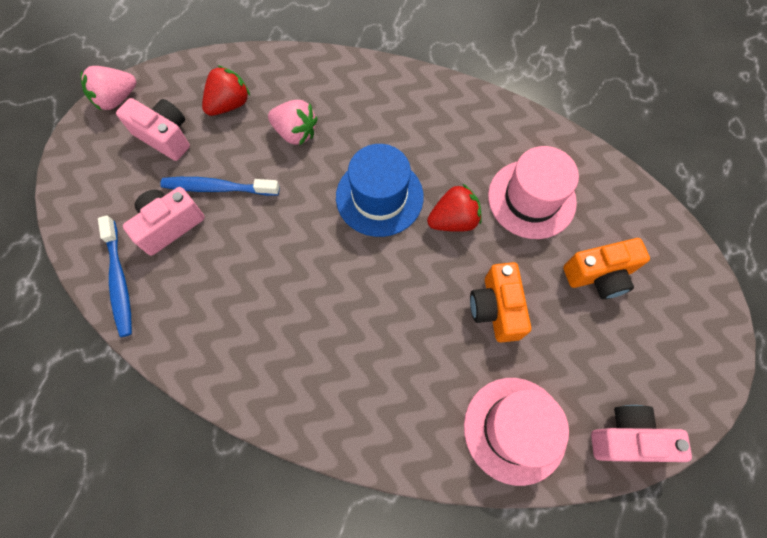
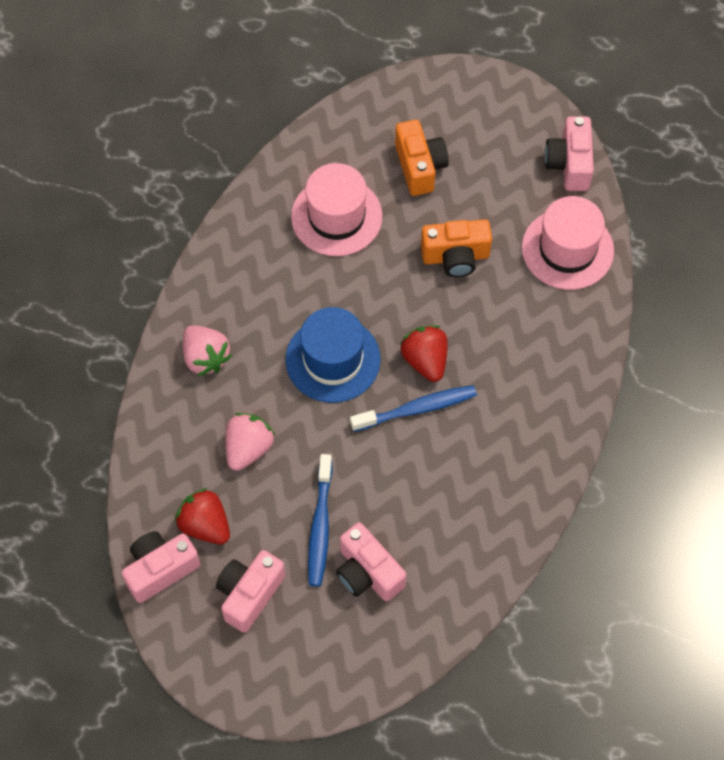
camera: 90 degrees left, 5 degrees down
pink strawberry [80,66,136,111] -> pink strawberry moved to [183,325,232,376]
blue toothbrush [98,215,132,337] -> blue toothbrush moved to [350,385,477,432]
red strawberry [427,183,482,232] -> red strawberry moved to [400,325,448,382]
none -> pink camera [122,531,200,603]

